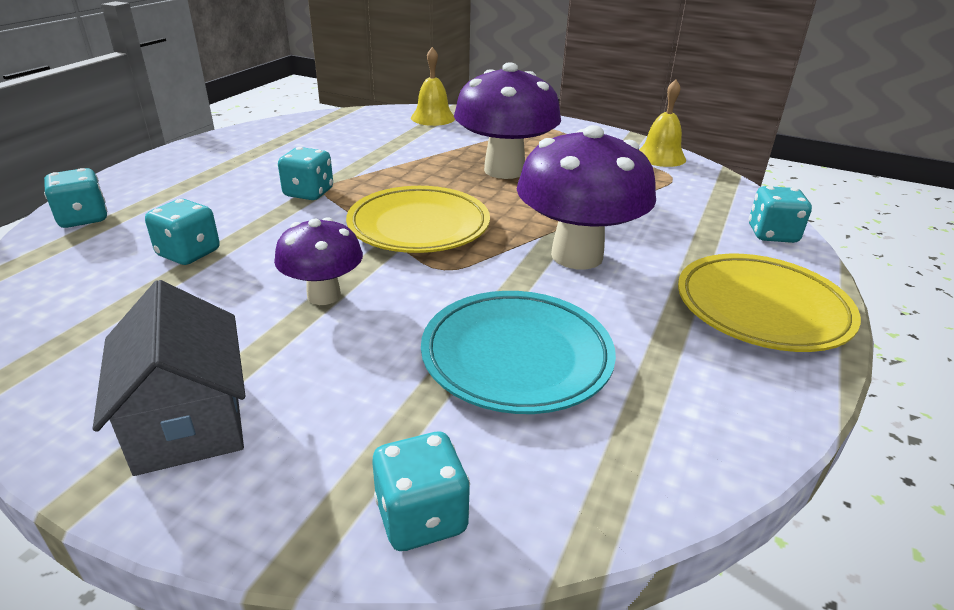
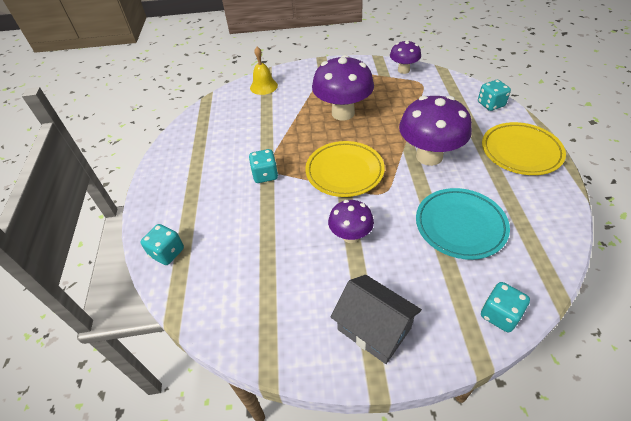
camera: 25 degrees left, 15 degrees up
turquoise dice [145,199,220,265] -> none
yellow bell [639,79,686,167] -> purple mushroom [390,40,421,74]

